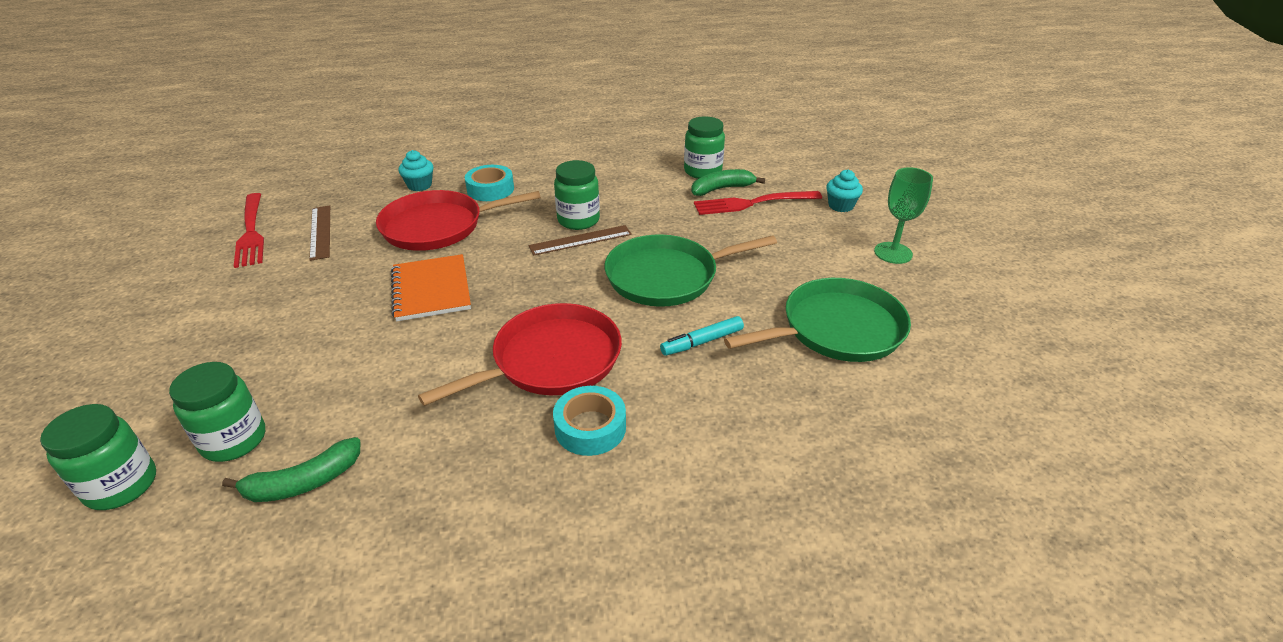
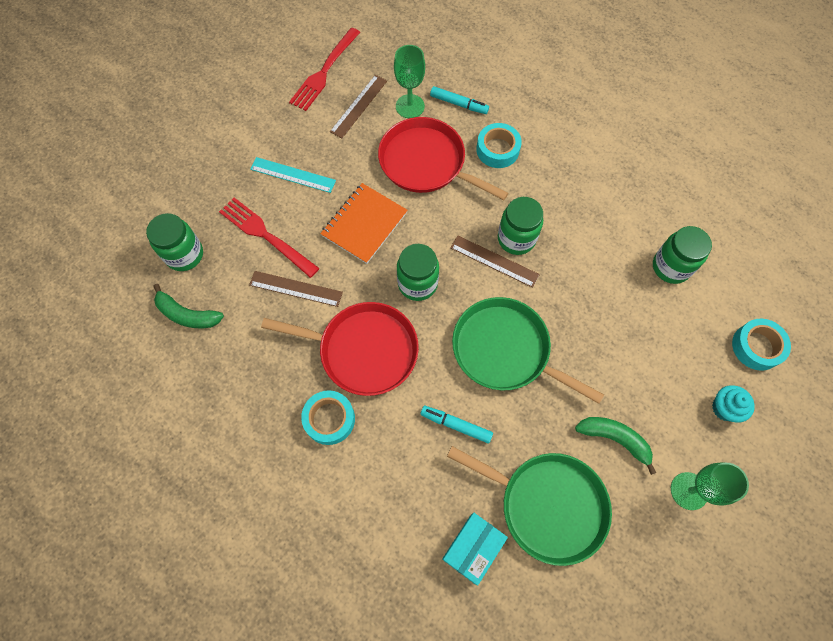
camera: 50 degrees right, 30 degrees up
green jar [40,404,156,510] -> green jar moved to [397,244,439,301]
turquoise cupcake [398,150,433,191] -> turquoise marker [430,86,489,114]
green banana [691,169,765,196] -> green banana moved to [575,417,656,475]
red fork [694,191,822,215] -> red fork moved to [219,198,319,278]
none -> brown ruler [249,271,343,307]
none -> turquoise ruler [250,157,336,193]
none -> green goblet [394,45,425,118]
none -> turquoise box [442,513,508,586]
none -> turquoise tape [732,319,791,371]

